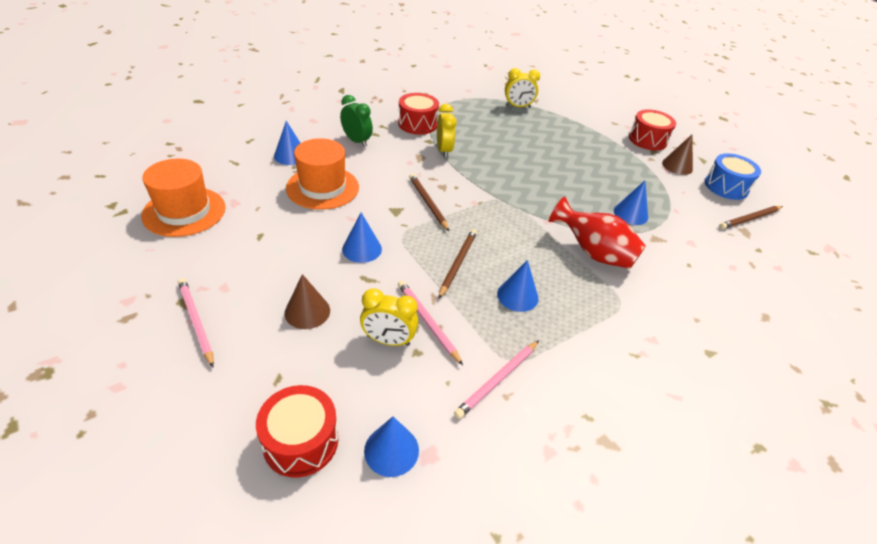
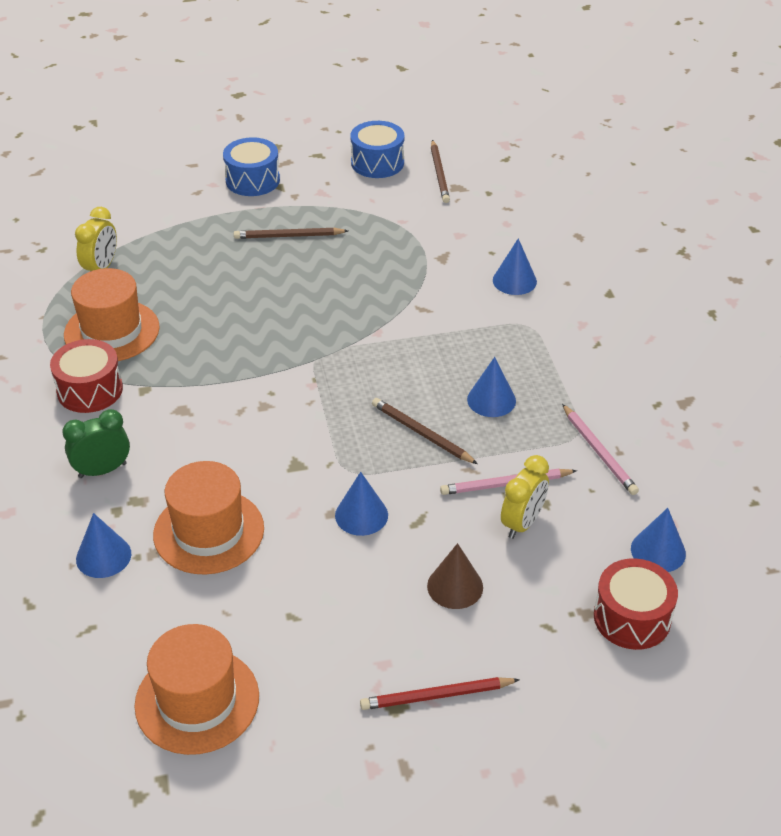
camera: 65 degrees left, 0 degrees up
pink pencil [178,278,214,367] -> red pencil [360,677,520,710]
brown pencil [409,174,450,232] -> brown pencil moved to [234,228,348,239]
yellow clock [437,104,457,158] -> none
red vase [549,197,646,269] -> none
blue cone [614,181,648,225] -> blue cone moved to [493,238,537,295]
red drum [629,109,676,150] -> blue drum [223,137,280,196]
brown cone [662,135,693,175] -> none
none -> orange hat [64,268,160,361]

